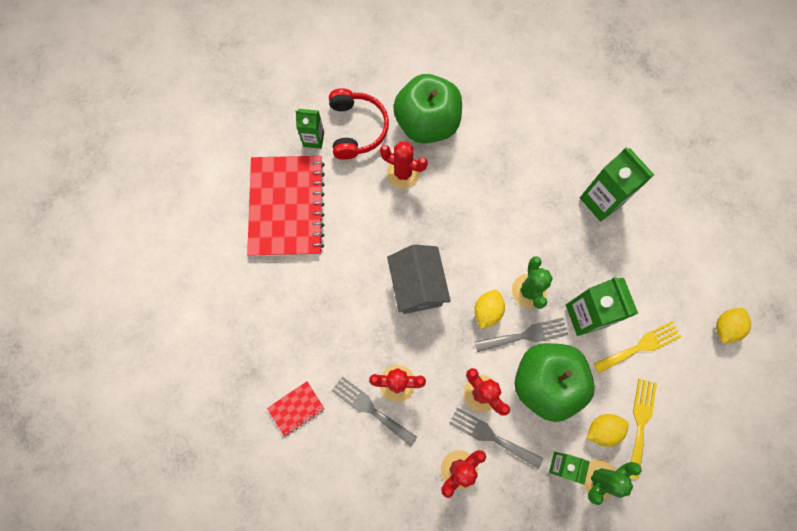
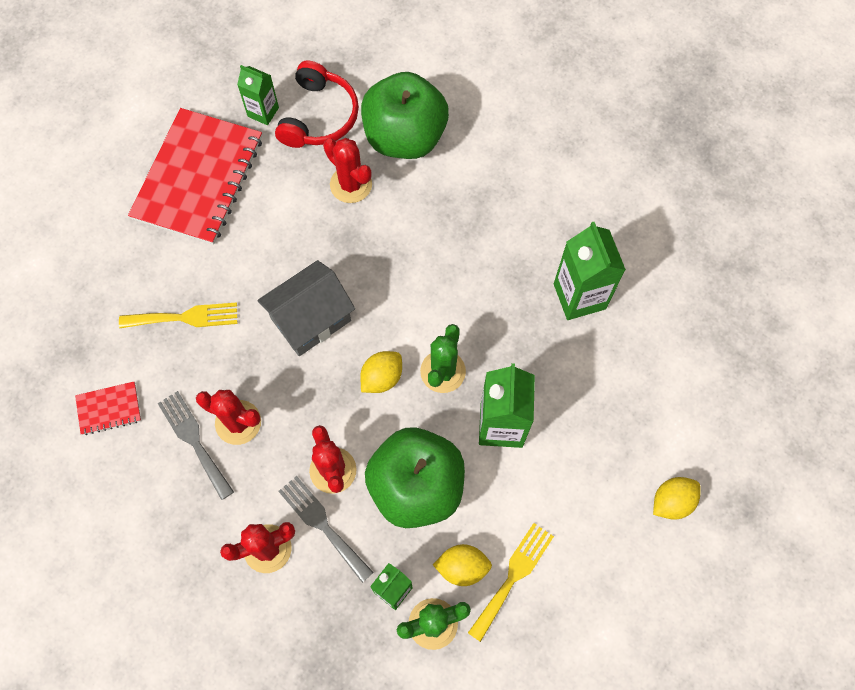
camera: 20 degrees right, 5 degrees down
grey house [387,244,451,314] -> grey house turned 45 degrees clockwise [257,260,355,356]
grey fork [475,318,568,352] -> none
yellow fork [593,321,682,373] -> yellow fork moved to [119,302,238,328]

